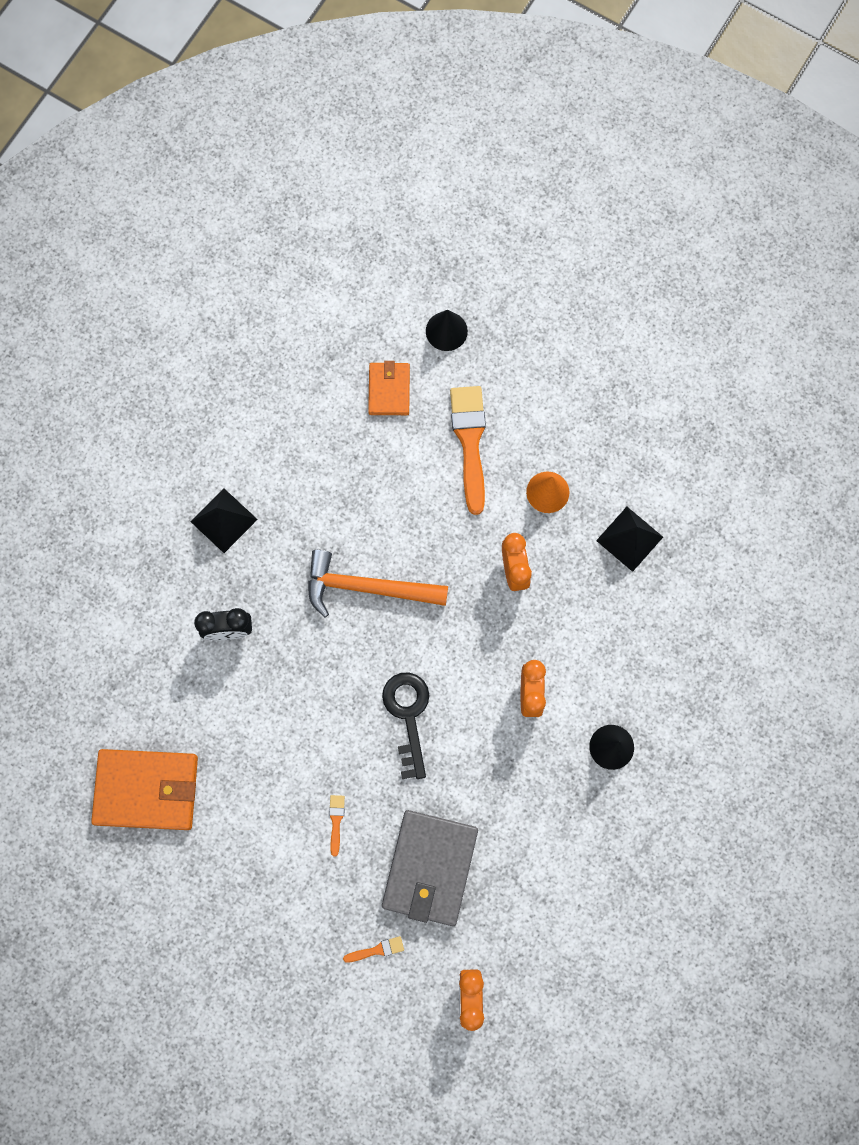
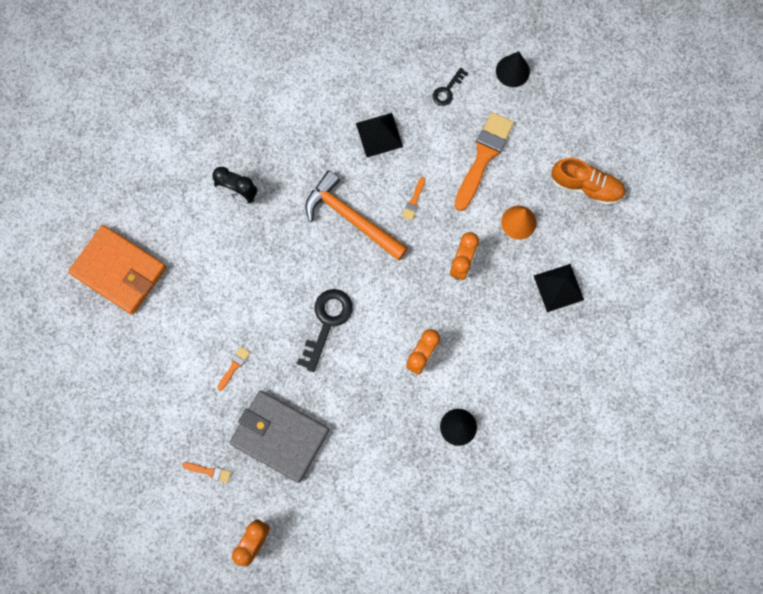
camera: 30 degrees right, 0 degrees up
black pyramid [190,488,258,553] -> black pyramid moved to [356,113,403,157]
orange wallet [368,361,410,415] -> black key [432,67,468,106]
grey wallet [382,810,478,926] -> grey wallet turned 75 degrees clockwise [230,390,329,483]
none -> orange brush [402,177,425,221]
none -> orange shoe [550,158,625,205]

